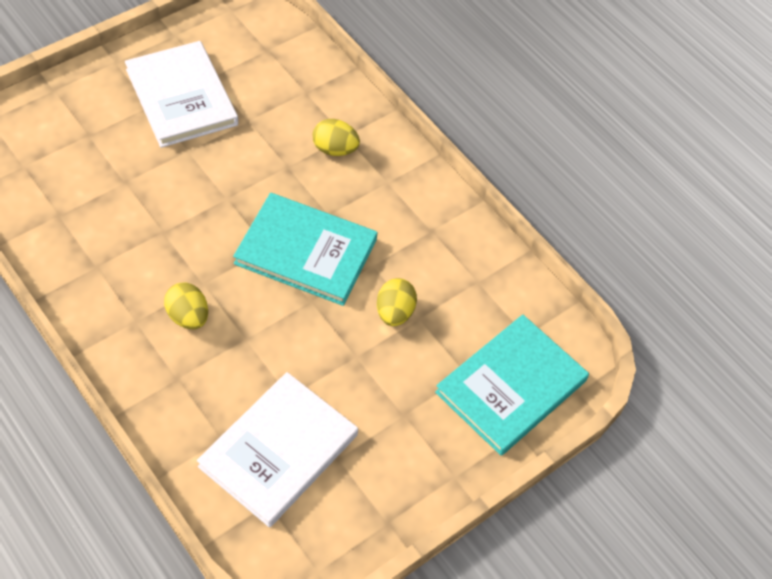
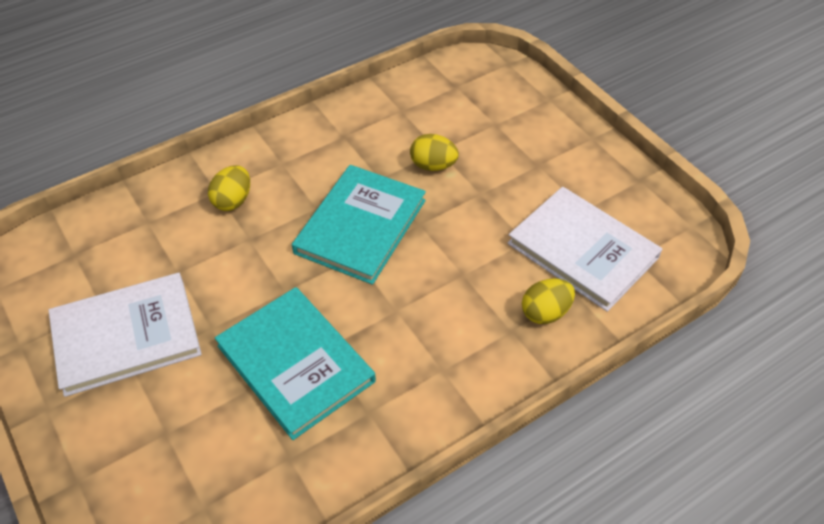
camera: 80 degrees left, 5 degrees down
yellow egg [164,282,208,329] -> yellow egg moved to [522,278,575,324]
turquoise book [435,314,589,456] -> turquoise book moved to [215,287,376,440]

